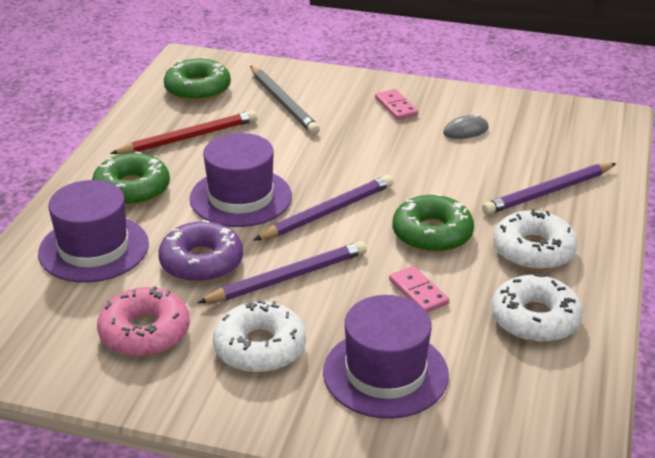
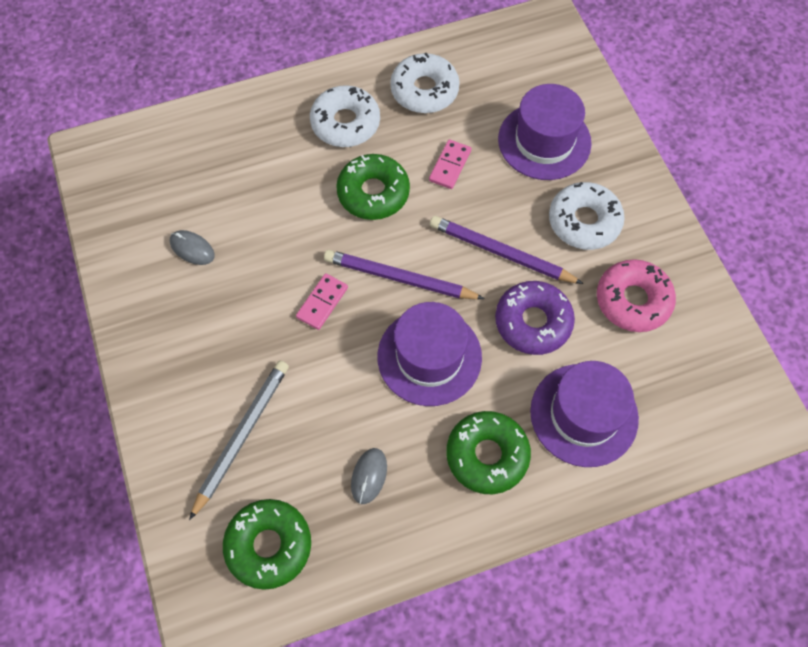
camera: 125 degrees left, 30 degrees up
red pencil [110,110,257,154] -> grey mouse [351,448,387,504]
pink domino [375,89,418,120] -> pink domino moved to [296,273,348,330]
purple pencil [482,163,616,215] -> none

